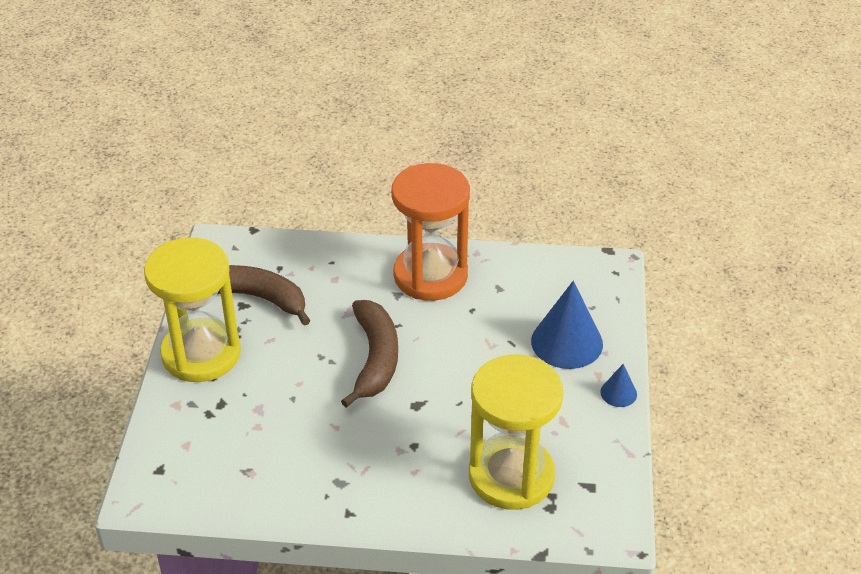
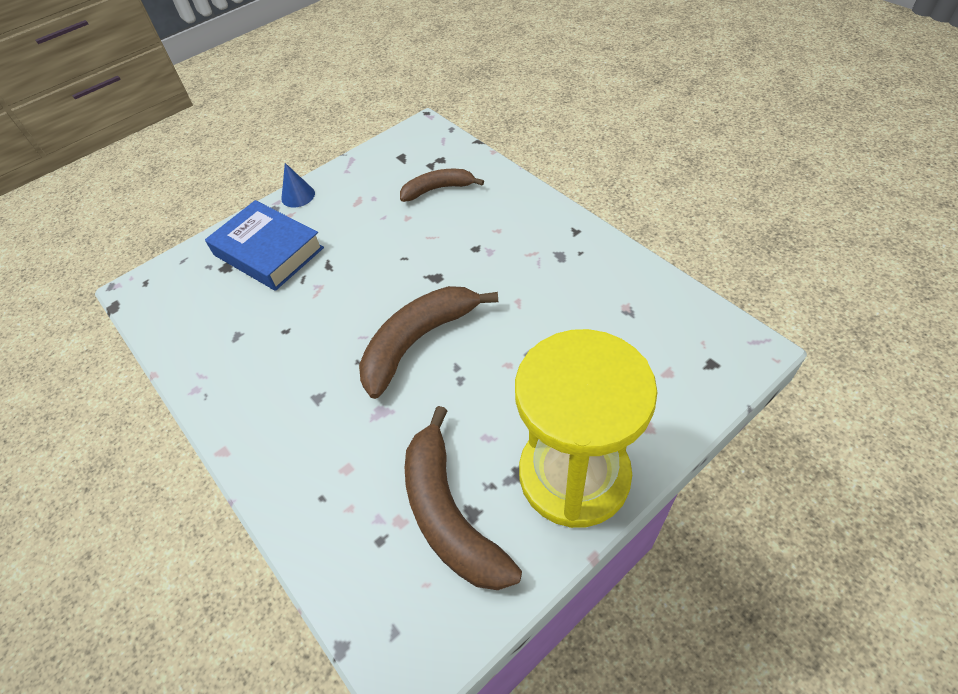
camera: 130 degrees left, 10 degrees up
orange hourglass [391,163,470,301] -> none
yellow hourglass [469,355,563,510] -> brown banana [400,169,484,202]
blue cone [531,281,603,369] -> blue book [205,200,324,291]

